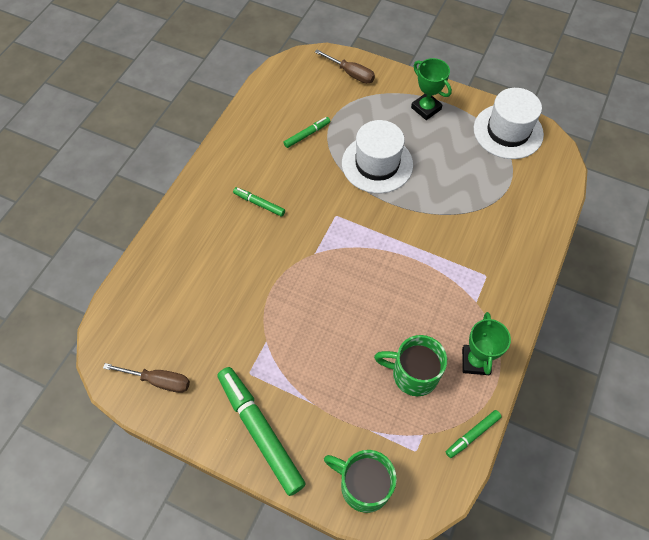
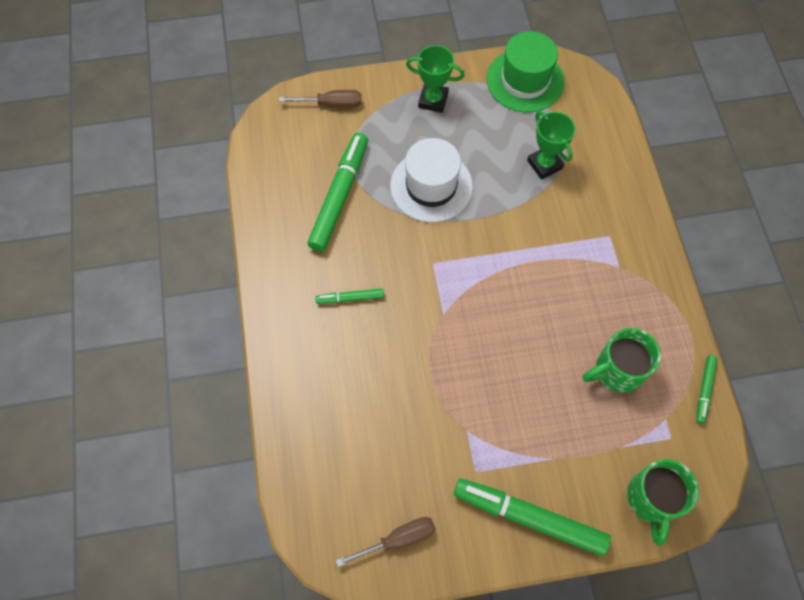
camera: 35 degrees left, 5 degrees up
green marker [283,117,330,148] -> green marker [307,133,368,252], size x2.07
green mug [324,450,397,513] -> green mug turned 75 degrees counterclockwise [627,459,699,546]
green trophy [462,312,511,375] -> green trophy moved to [527,111,575,180]
white hat [474,88,544,159] -> green hat [487,31,565,113]

